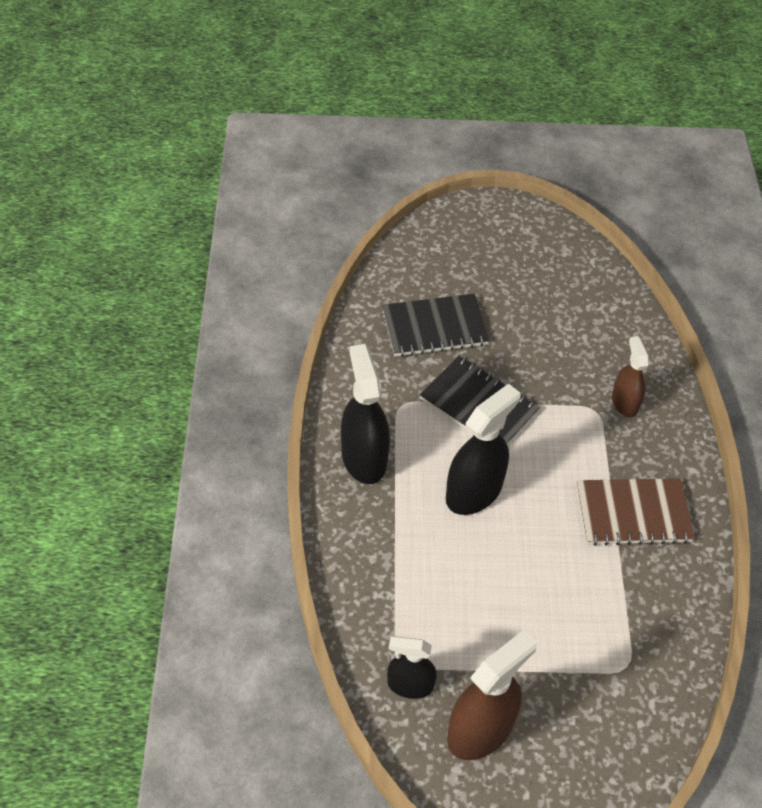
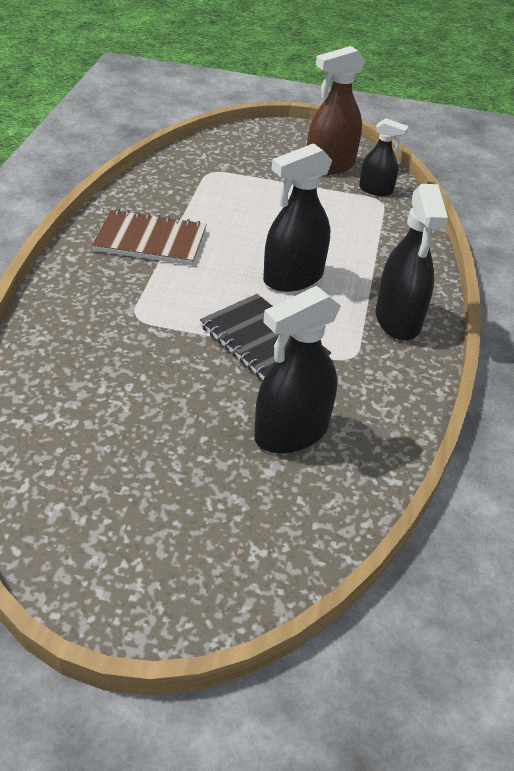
camera: 170 degrees left, 10 degrees down
black notebook [382,294,490,357] -> black spray bottle [254,286,341,454]
brown spray bottle [612,336,649,418] -> none

